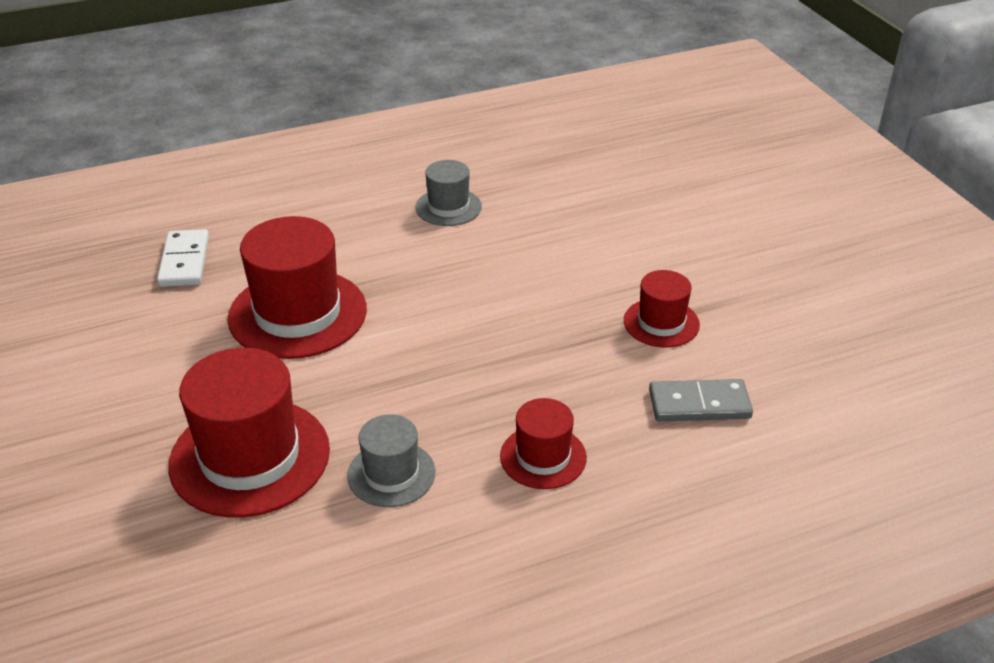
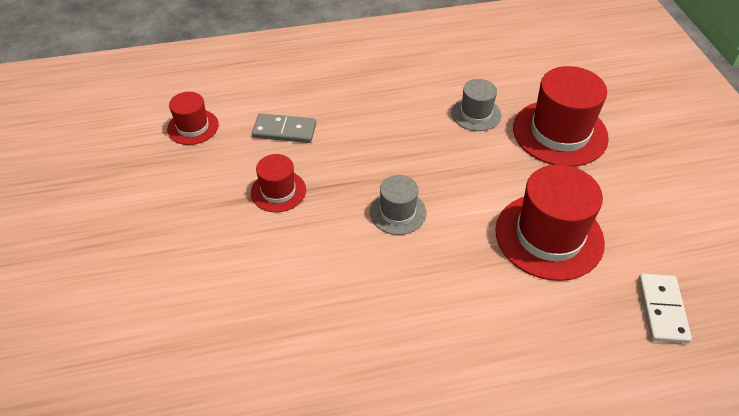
camera: 170 degrees left, 10 degrees up
grey hat [415,160,482,226] -> grey hat moved to [370,175,426,235]
red hat [500,398,587,489] -> red hat moved to [167,92,219,145]

